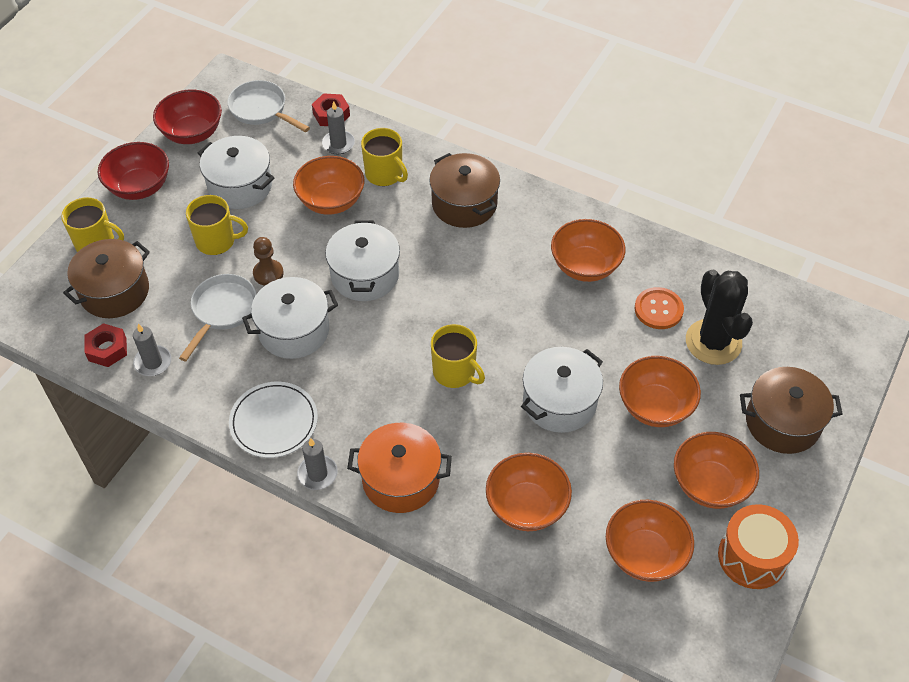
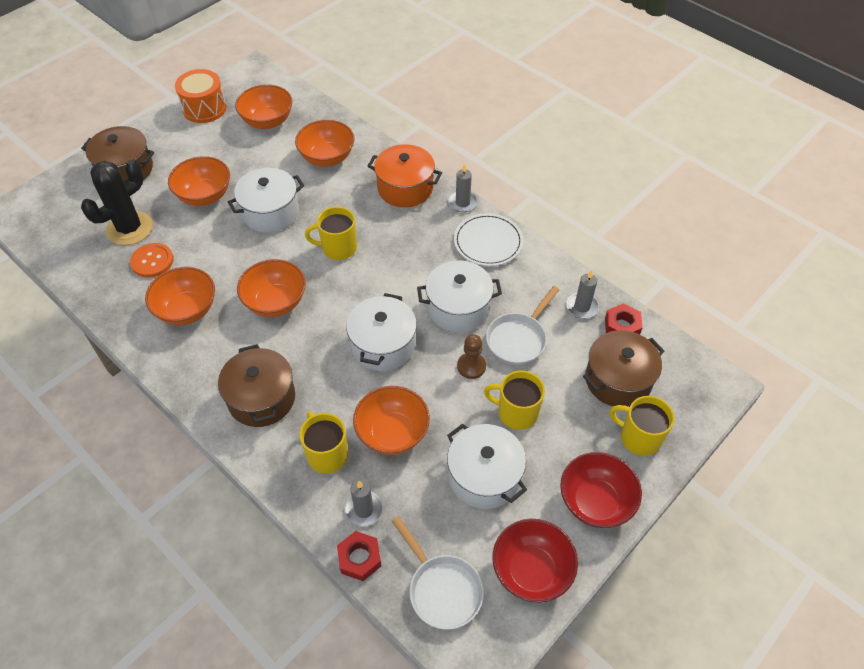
camera: 165 degrees left, 0 degrees up
yellow mug [431,324,485,388] -> yellow mug turned 60 degrees counterclockwise [305,207,357,260]
orange bowl [674,432,759,509] -> orange bowl moved to [237,259,306,317]
black cactus [686,270,753,365] -> black cactus turned 45 degrees clockwise [81,160,153,245]

